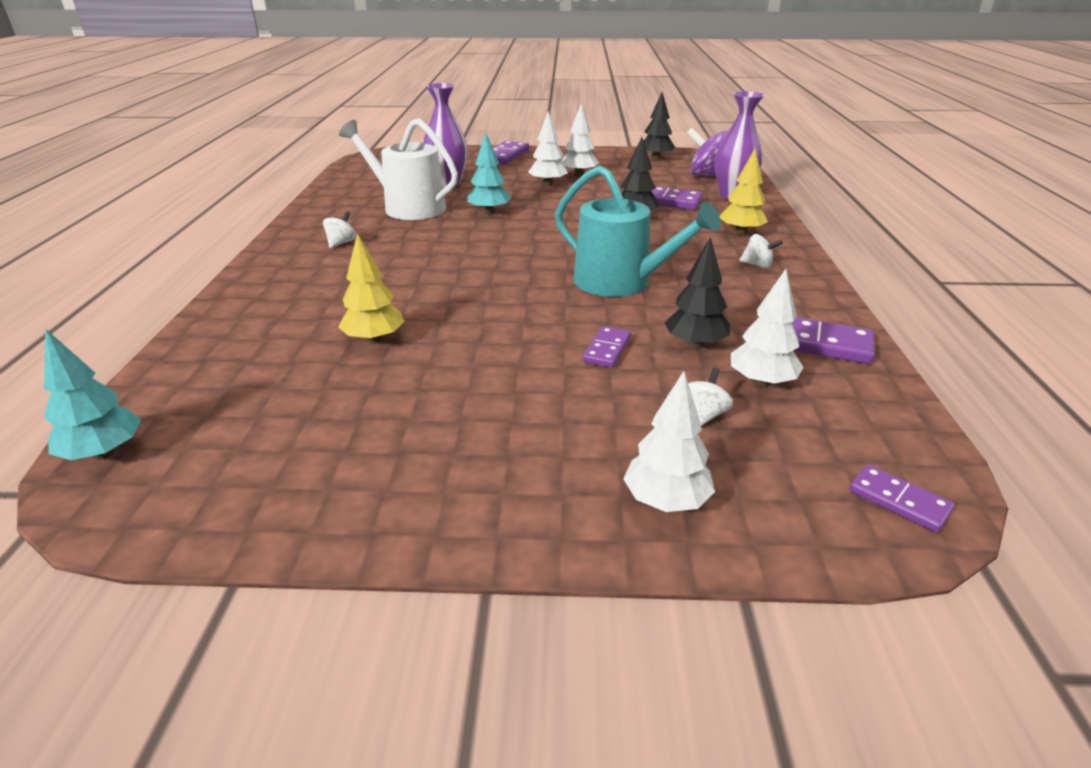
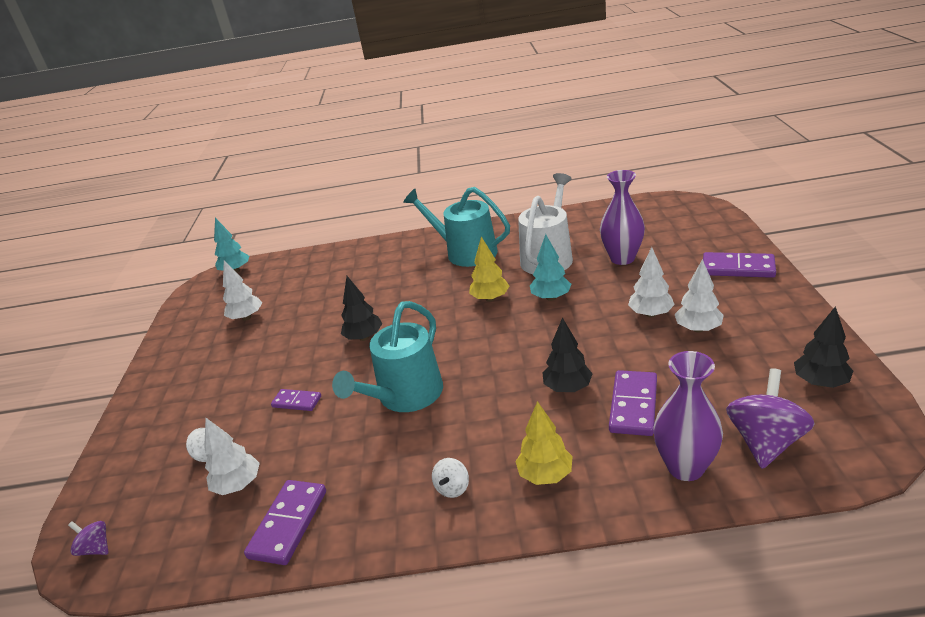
camera: 90 degrees right, 0 degrees up
white spinning top [323,211,356,248] -> turquoise watering can [403,187,510,267]
yellow tree [338,233,405,344] -> yellow tree moved to [469,237,509,302]
white tree [623,371,715,512] -> white tree moved to [223,260,262,321]
black tree [664,237,730,349] -> black tree moved to [341,276,382,341]
purple domino [849,465,954,533] -> purple spinning top [68,521,109,556]

